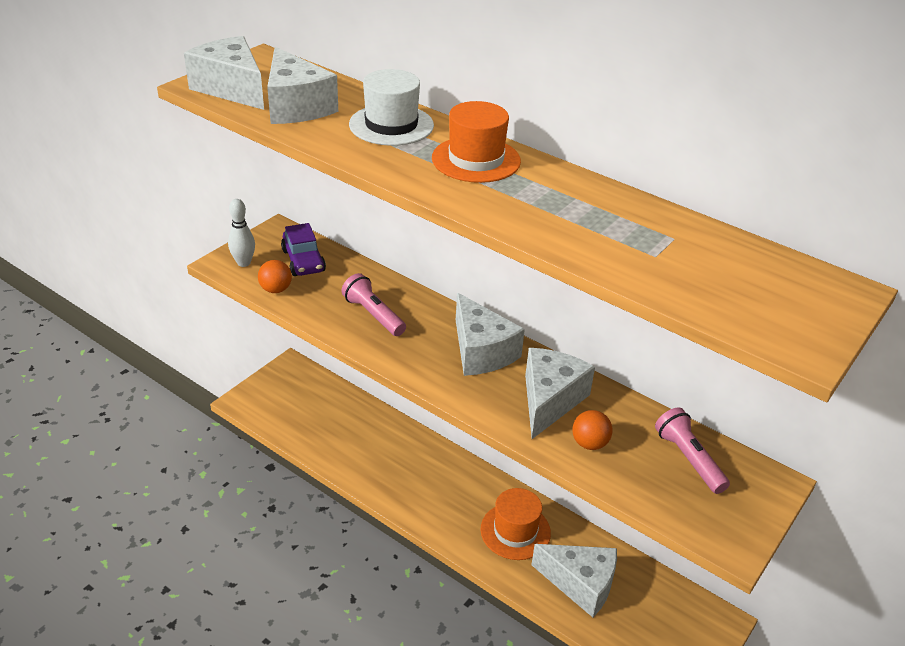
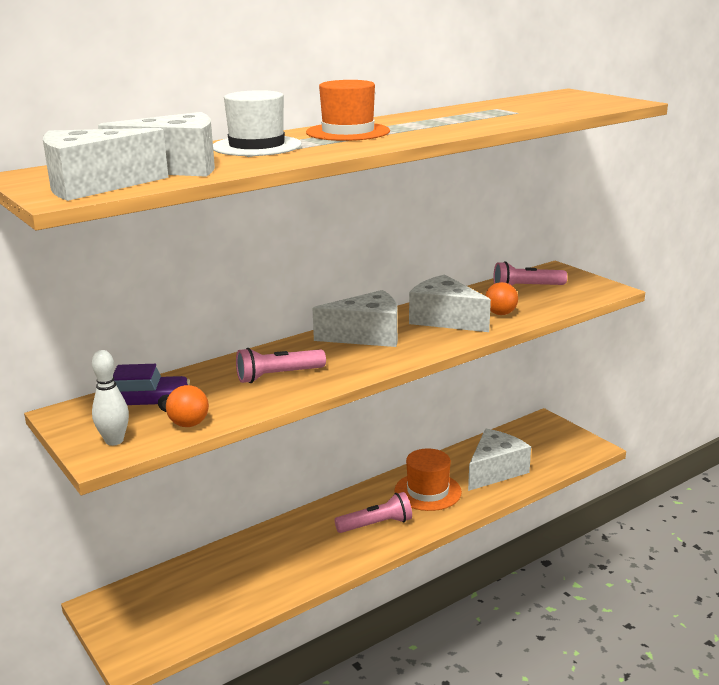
camera: 70 degrees left, 15 degrees down
none -> pink flashlight [334,492,412,533]

